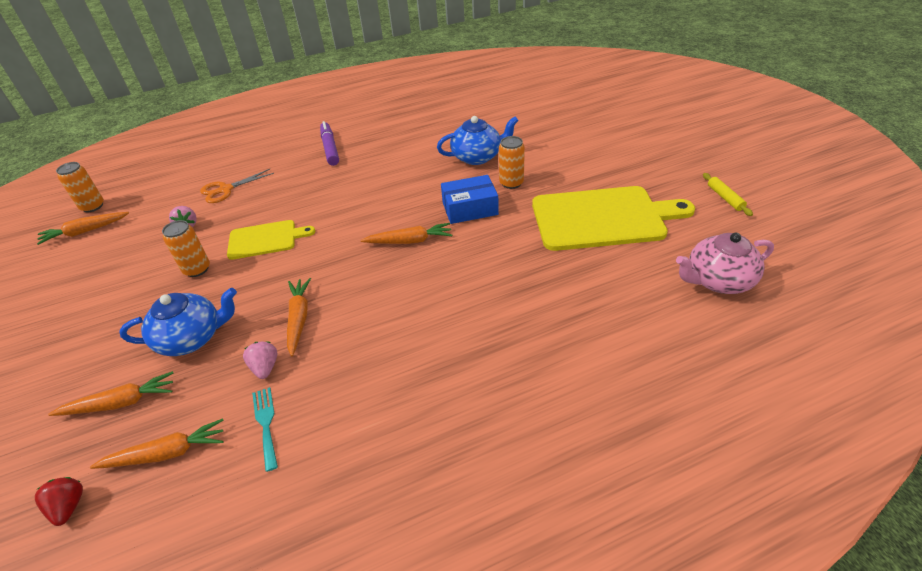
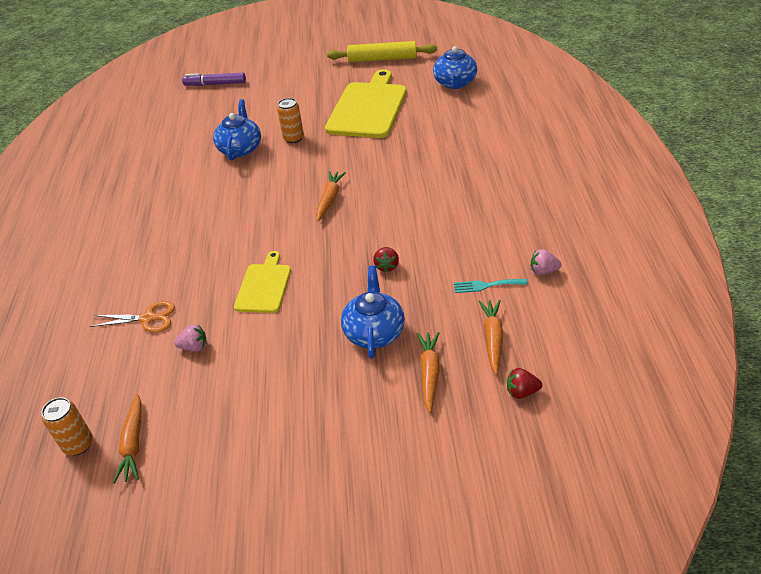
camera: 70 degrees left, 0 degrees up
orange can [162,220,210,277] -> none
orange scissors [200,169,274,203] -> orange scissors turned 75 degrees counterclockwise [90,301,175,333]
pink strawberry [243,342,277,379] -> pink strawberry moved to [531,249,562,275]
orange carrot [287,278,311,356] -> red strawberry [373,247,399,273]
purple marker [320,121,339,166] -> purple marker moved to [182,73,246,86]
blue box [441,175,499,224] -> none
pink teapot [676,233,774,294] -> blue teapot [433,46,477,89]
yellow rolling pin [703,173,753,216] -> yellow rolling pin [327,41,437,62], size x2.04

